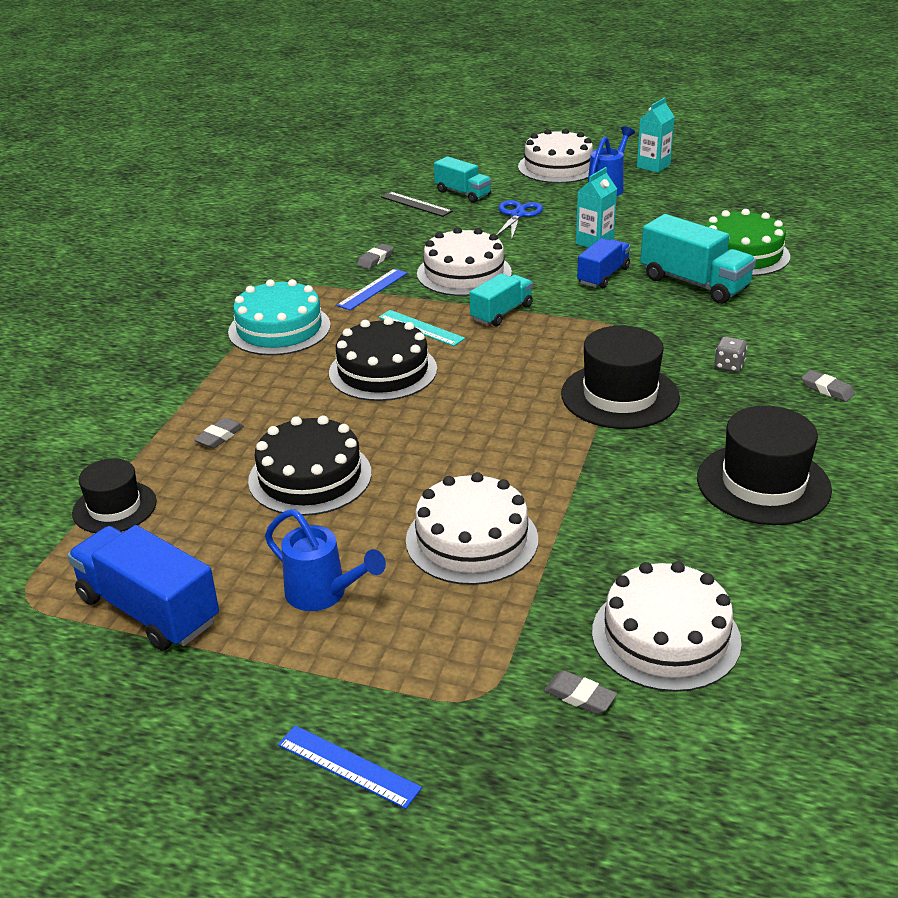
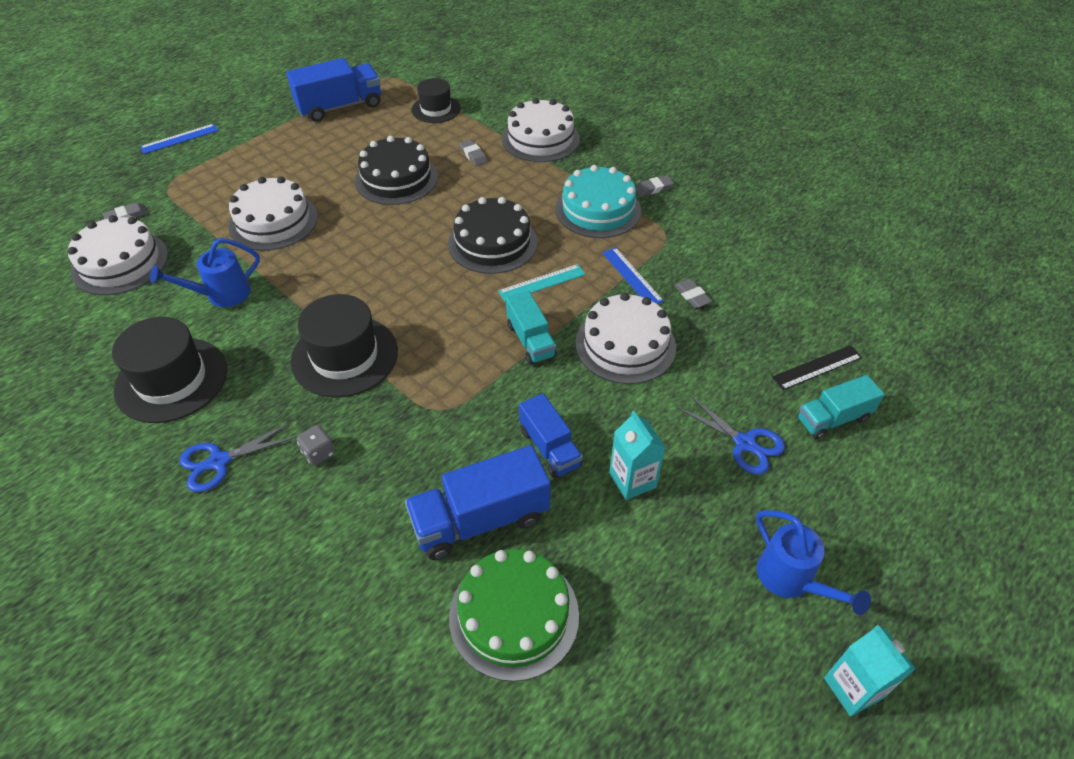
camera: 115 degrees right, 15 degrees up
blue watering can [265,509,386,611] -> blue watering can moved to [150,238,260,307]
white cake [518,129,593,183] -> white cake moved to [502,98,580,162]
turquoise truck [640,214,756,304] -> blue truck [405,445,551,560]
grey eraser [801,370,855,402] -> grey eraser moved to [635,175,674,197]
none -> blue scissors [179,423,297,492]

